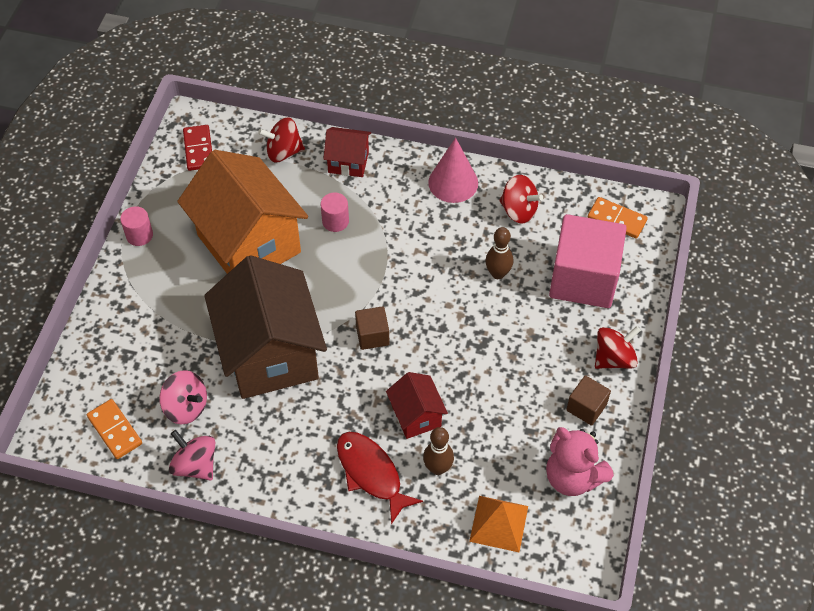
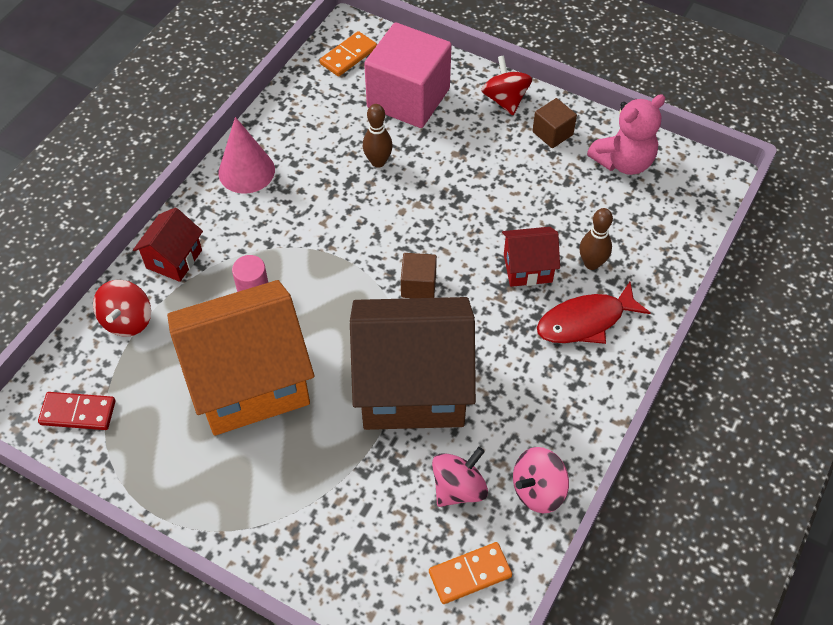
camera: 75 degrees left, 0 degrees up
pink cylinder [120,206,153,246] -> none
orange pyramid [469,496,528,552] -> none
red spinning top [499,175,543,223] -> none

